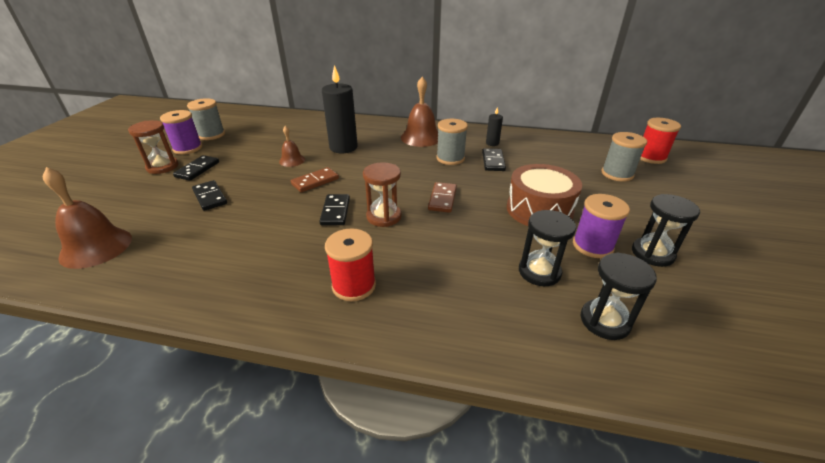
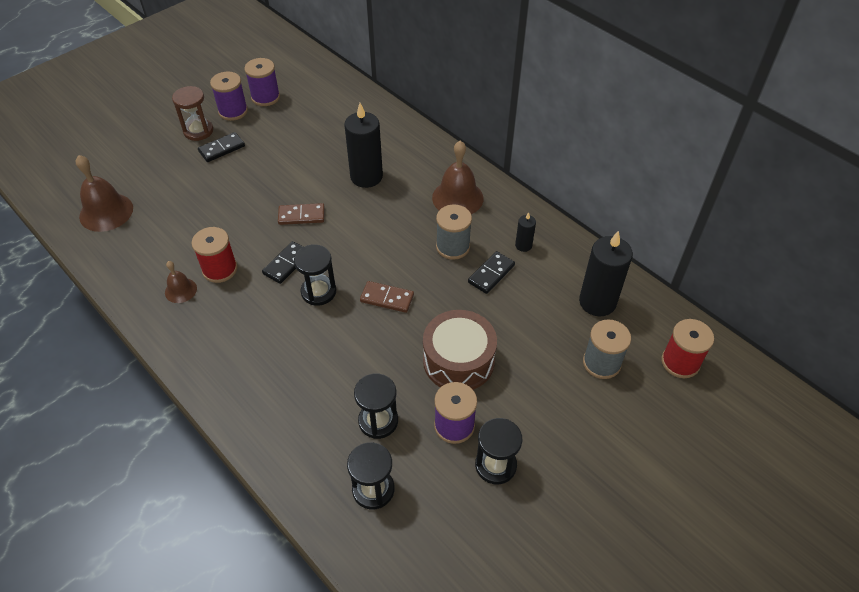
camera: 35 degrees right, 15 degrees up
grey spool [187,98,225,140] -> purple spool [244,58,280,106]
black domino [192,180,227,211] -> none
brown bell [279,126,305,167] -> brown bell moved to [165,261,197,303]
red spool [325,228,376,301] -> red spool moved to [192,227,238,283]
brown hourglass [363,162,402,227] -> black hourglass [294,244,336,306]
brown domino [428,182,457,213] -> brown domino turned 60 degrees clockwise [360,281,414,313]
none -> black candle [579,231,633,316]

